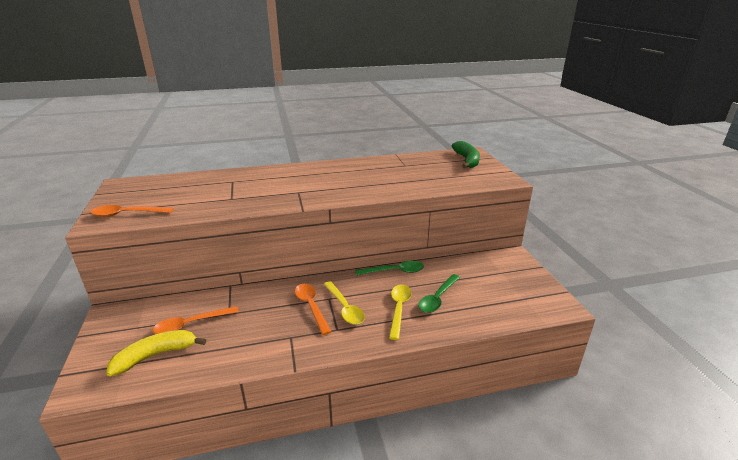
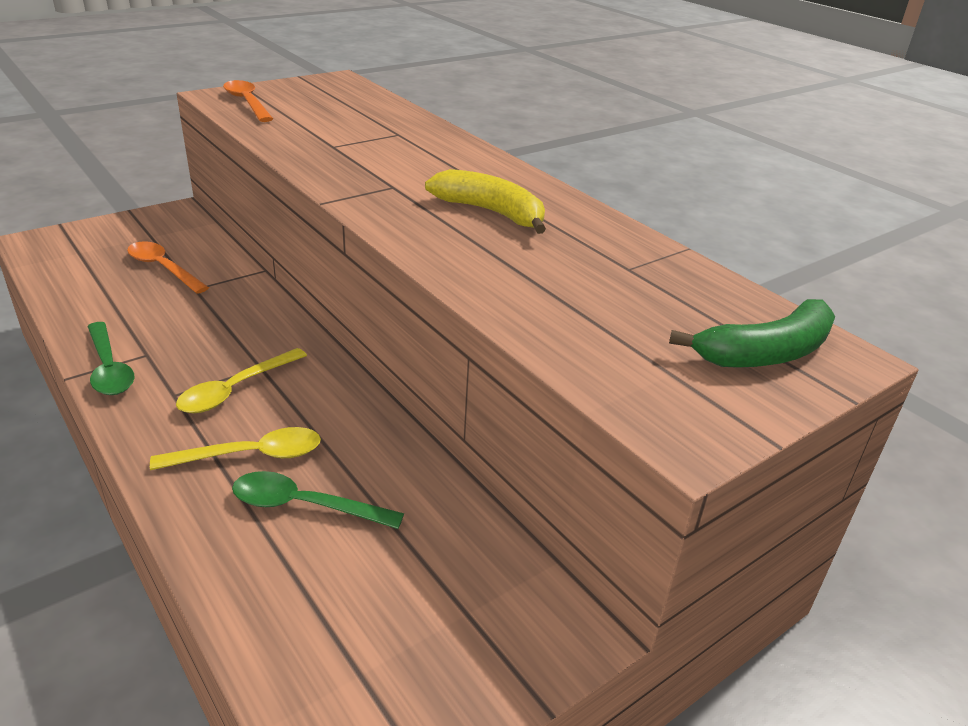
camera: 65 degrees right, 5 degrees up
yellow banana [106,330,206,376] -> yellow banana moved to [425,169,546,234]
orange spoon [295,284,332,335] -> none
green spoon [355,261,424,275] -> green spoon moved to [87,322,135,395]

